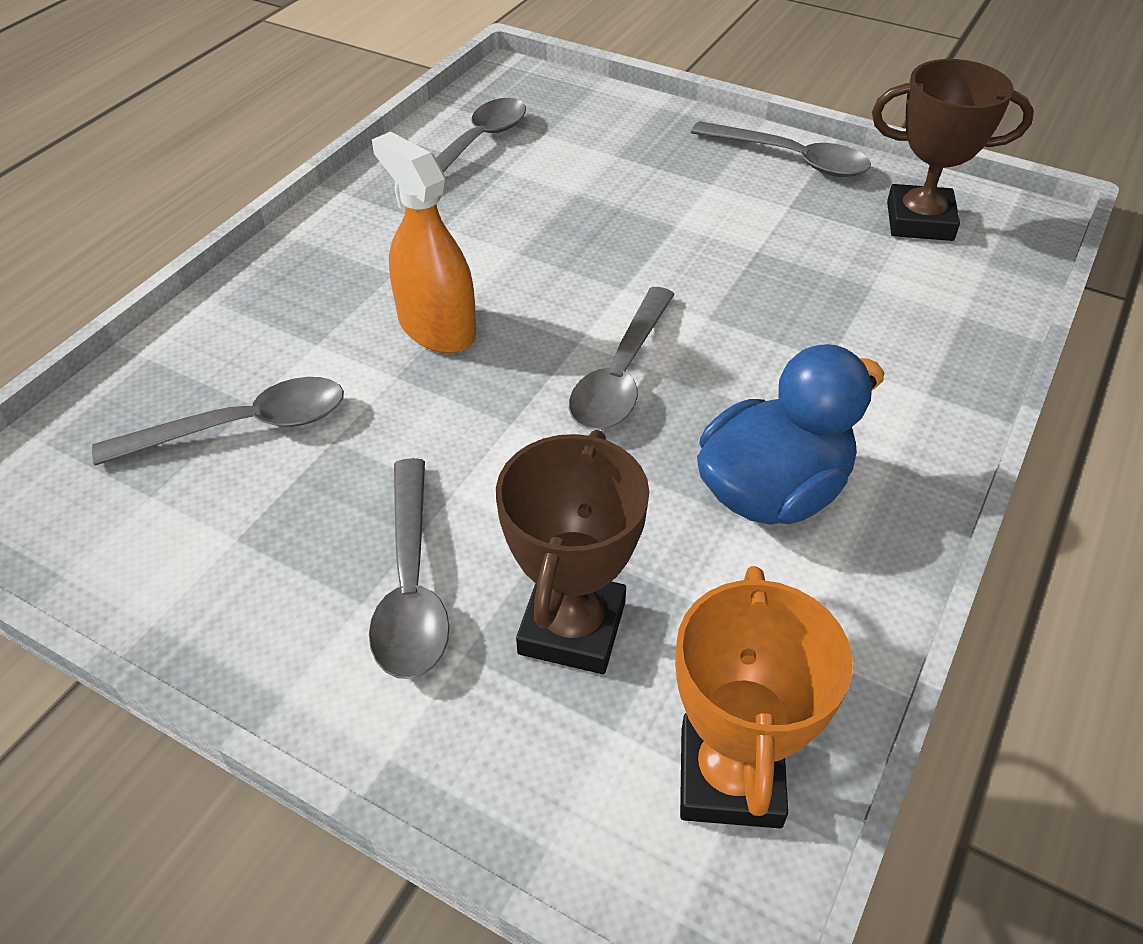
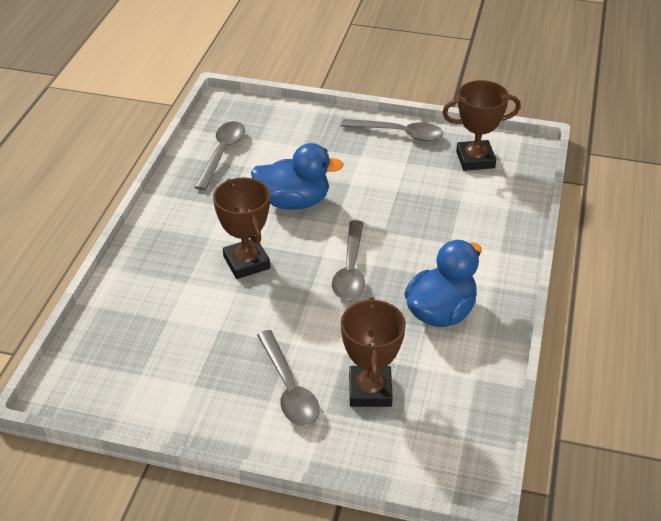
camera: 15 degrees left, 5 degrees down
grey spoon [92,377,344,466] -> none
orange spray bottle [372,132,476,353] -> brown trophy [213,178,270,279]
orange trophy [675,566,853,828] -> none
none -> blue duck [251,143,344,210]

